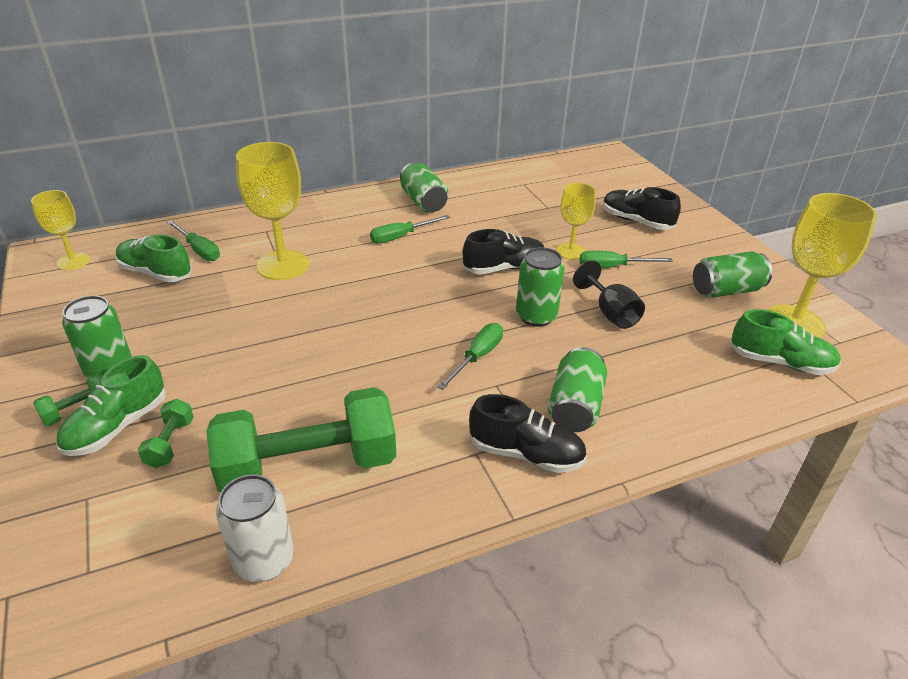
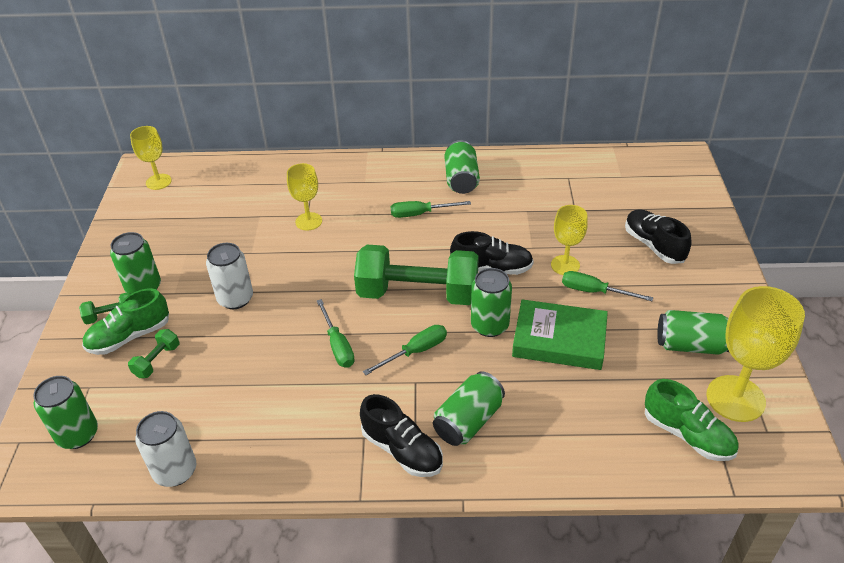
camera: 25 degrees right, 5 degrees up
green shoe [116,235,192,282] -> none
green screwdriver [167,220,220,261] -> green screwdriver moved to [317,299,355,368]
green dumbbell [206,387,396,493] -> green dumbbell moved to [354,245,479,305]
yellow goblet [236,142,309,280] -> yellow goblet [287,163,322,231], size x0.60
black goblet [573,260,645,329] -> green book [512,299,608,370]
none -> green can [33,376,98,449]
none -> white can [206,243,253,309]

